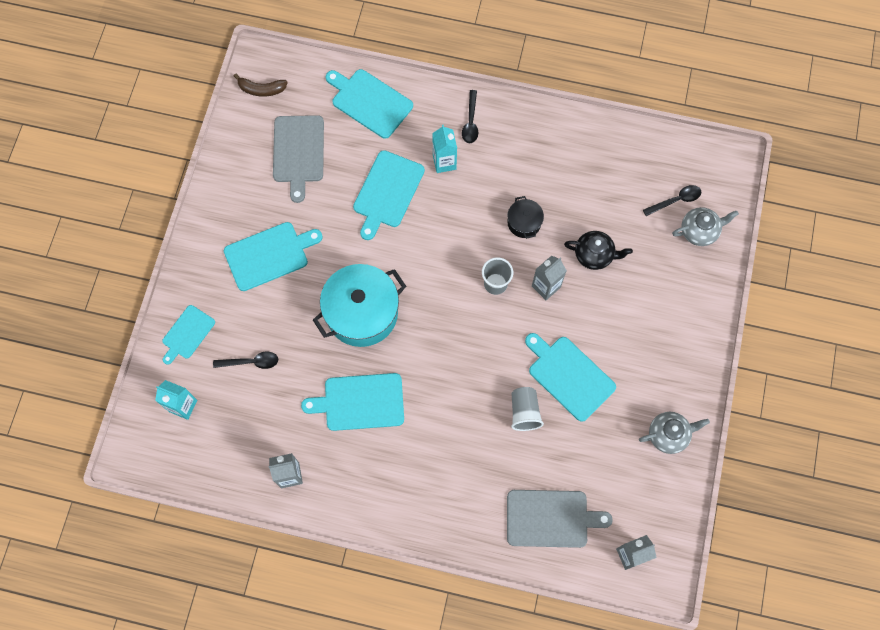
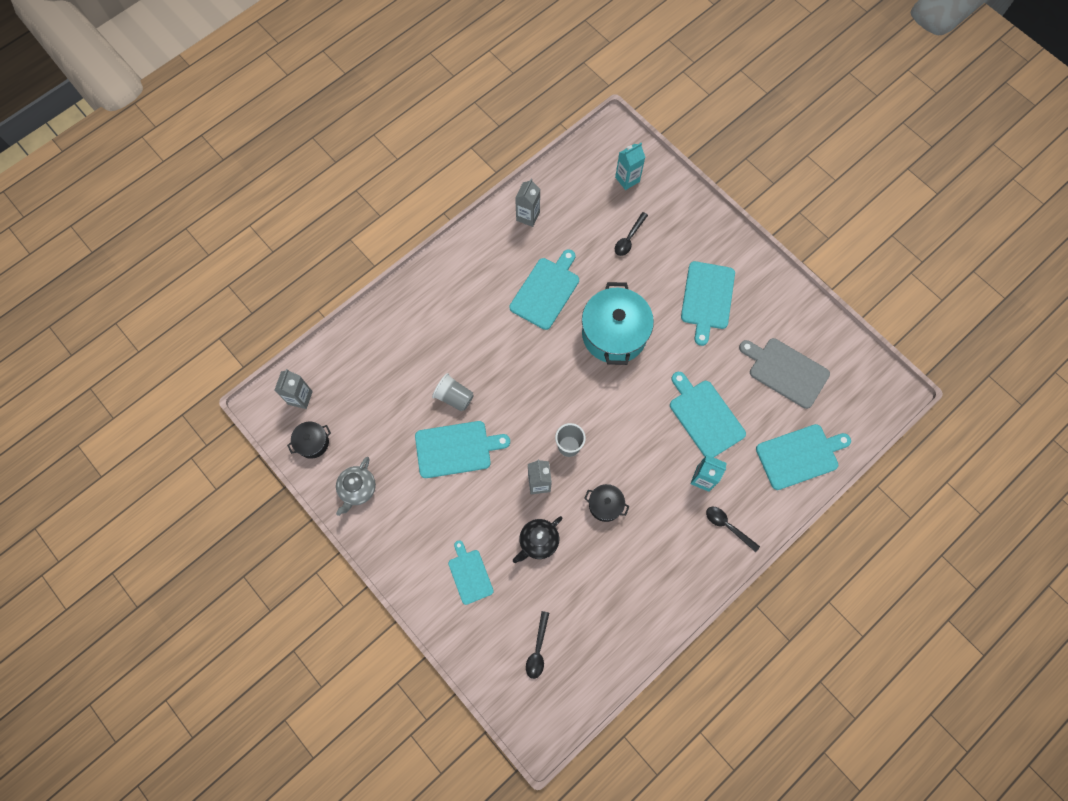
camera: 125 degrees right, 0 degrees up
turquoise cutting board [162,305,215,365] -> turquoise cutting board moved to [448,540,494,605]
brown banana [234,73,288,97] -> none
grey cutting board [507,490,613,548] -> none
grey teapot [672,207,739,246] -> none
none -> black pot [287,422,331,459]

